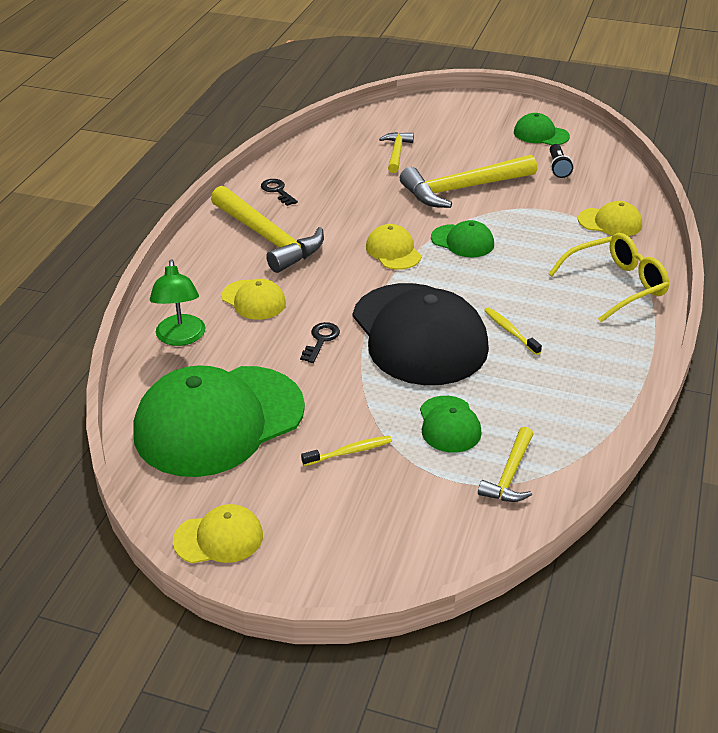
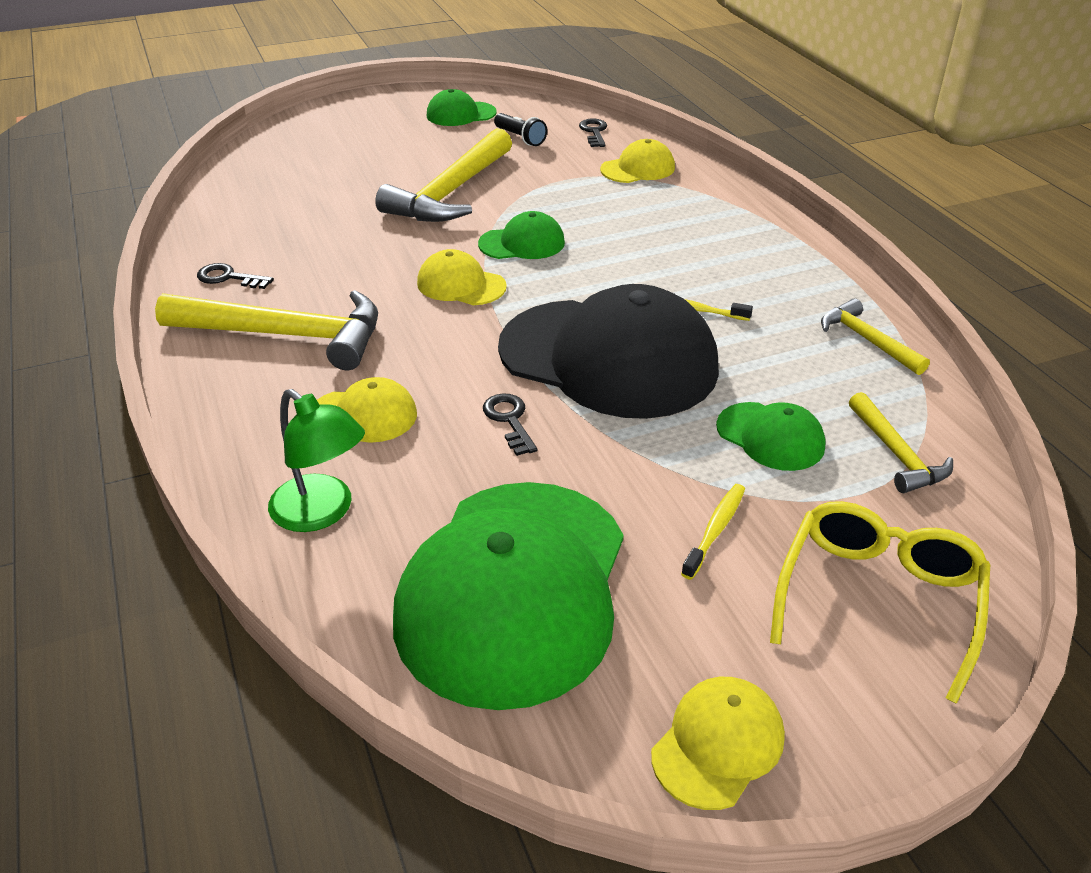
camera: 40 degrees left, 0 degrees up
yellow hammer [379,132,414,173] -> yellow hammer moved to [821,298,930,375]
yellow glasses [548,233,669,322] -> yellow glasses moved to [770,501,990,704]
none -> black key [579,119,607,147]

